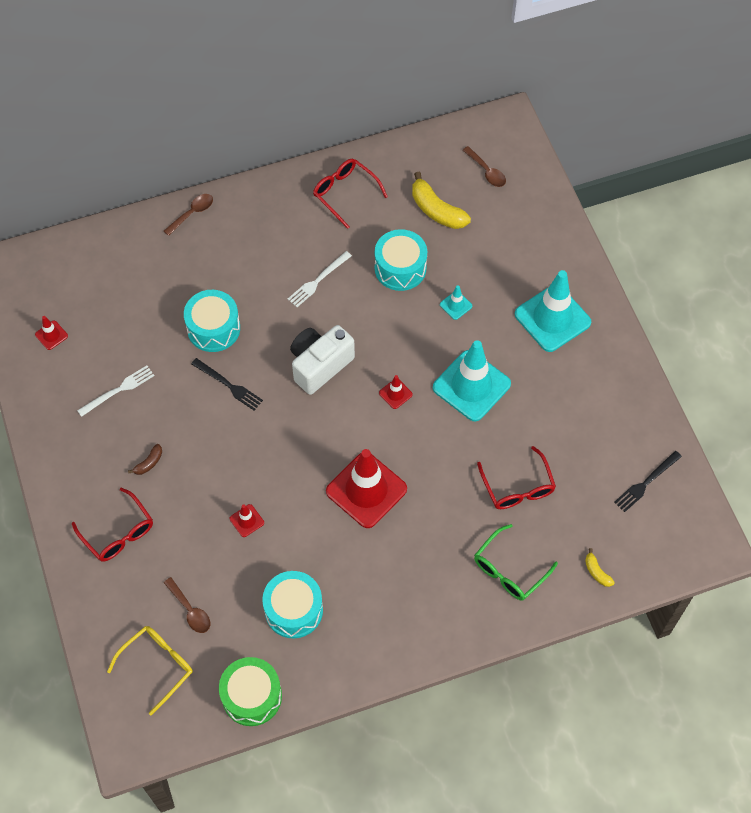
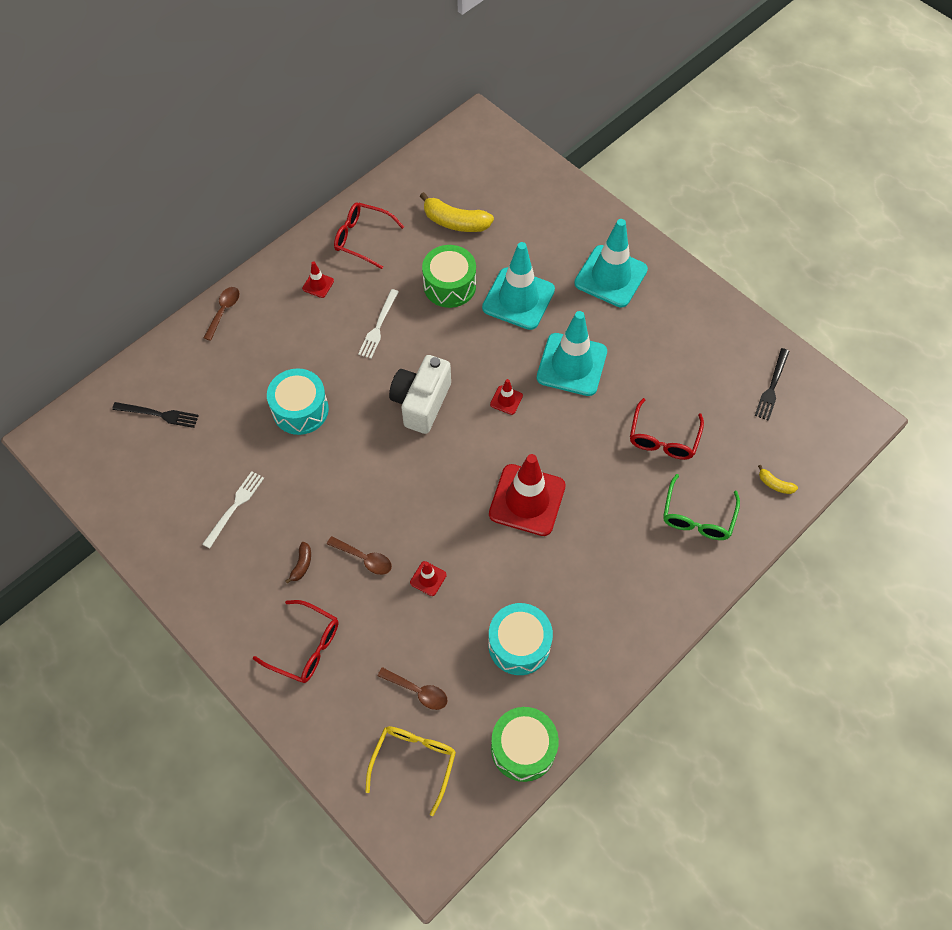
camera: 25 degrees left, 0 degrees up
red traffic cone [35,316,68,350] -> red traffic cone moved to [302,261,334,298]
black fork [191,358,263,410] -> black fork moved to [112,402,199,428]
turquoise drum [375,229,427,291] -> green drum [422,245,476,308]
turquoise traffic cone [440,285,472,320] -> turquoise traffic cone [482,242,555,330], size x2.34
brown spoon [463,146,506,187] -> brown spoon moved to [327,536,392,575]
red glasses [477,446,556,509] -> red glasses turned 60 degrees clockwise [630,398,704,460]

